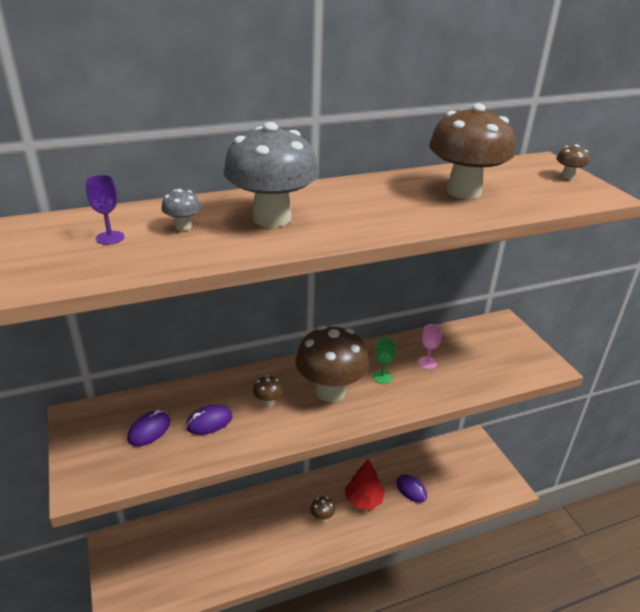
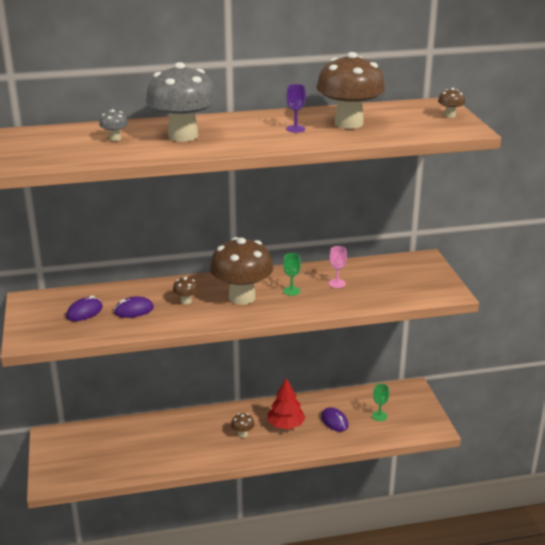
camera: 10 degrees right, 5 degrees down
purple goblet [86,175,124,245] -> purple goblet moved to [286,84,306,133]
none -> green goblet [372,384,389,421]

